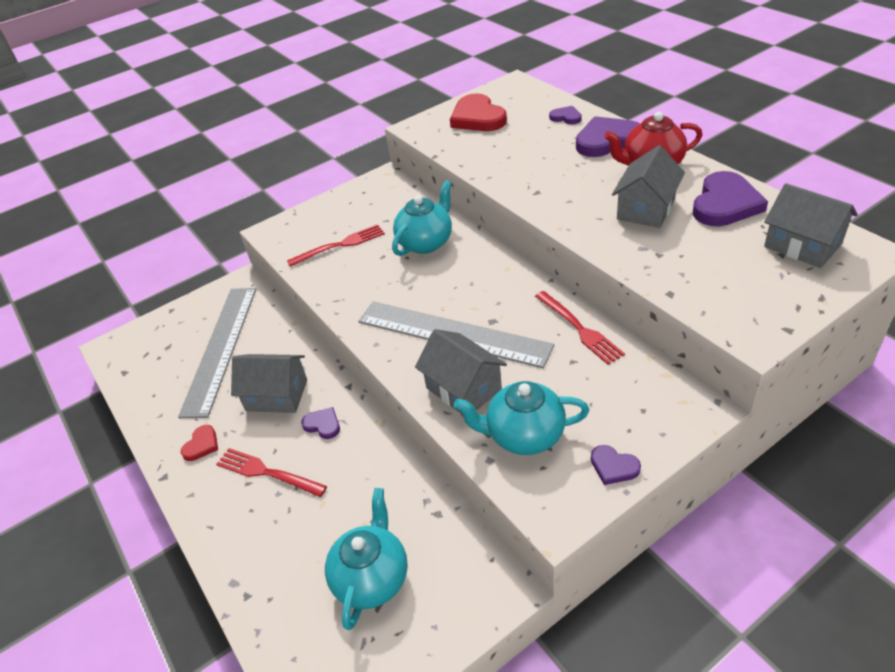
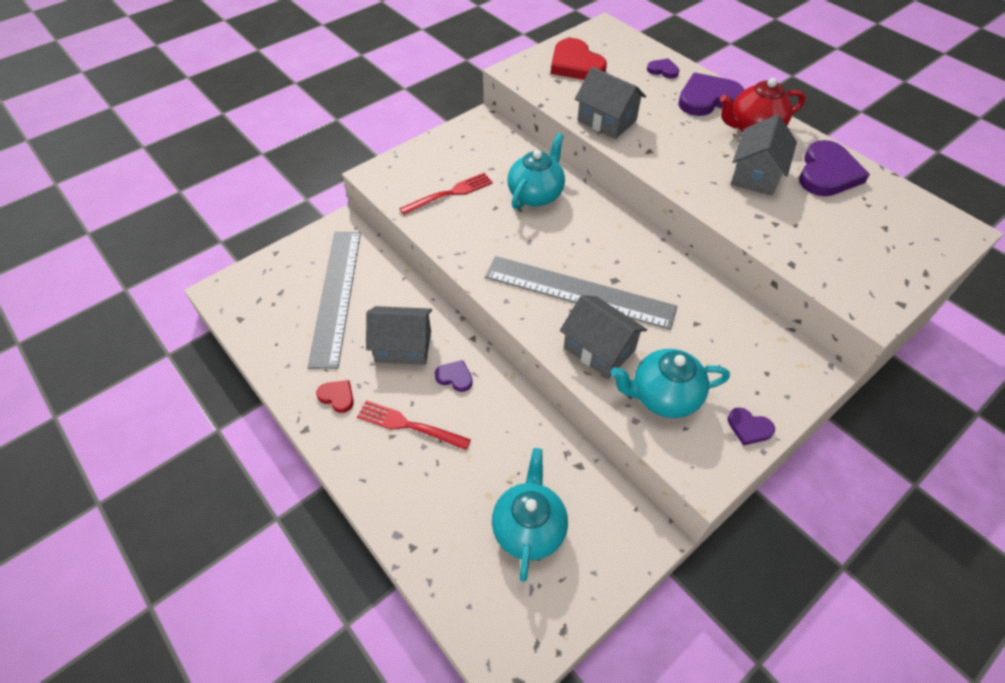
camera: 10 degrees left, 10 degrees up
red heart [181,425,218,461] -> red heart turned 75 degrees counterclockwise [316,380,354,413]
red fork [535,291,625,365] -> none
grey house [764,183,858,268] -> grey house moved to [575,67,646,139]

